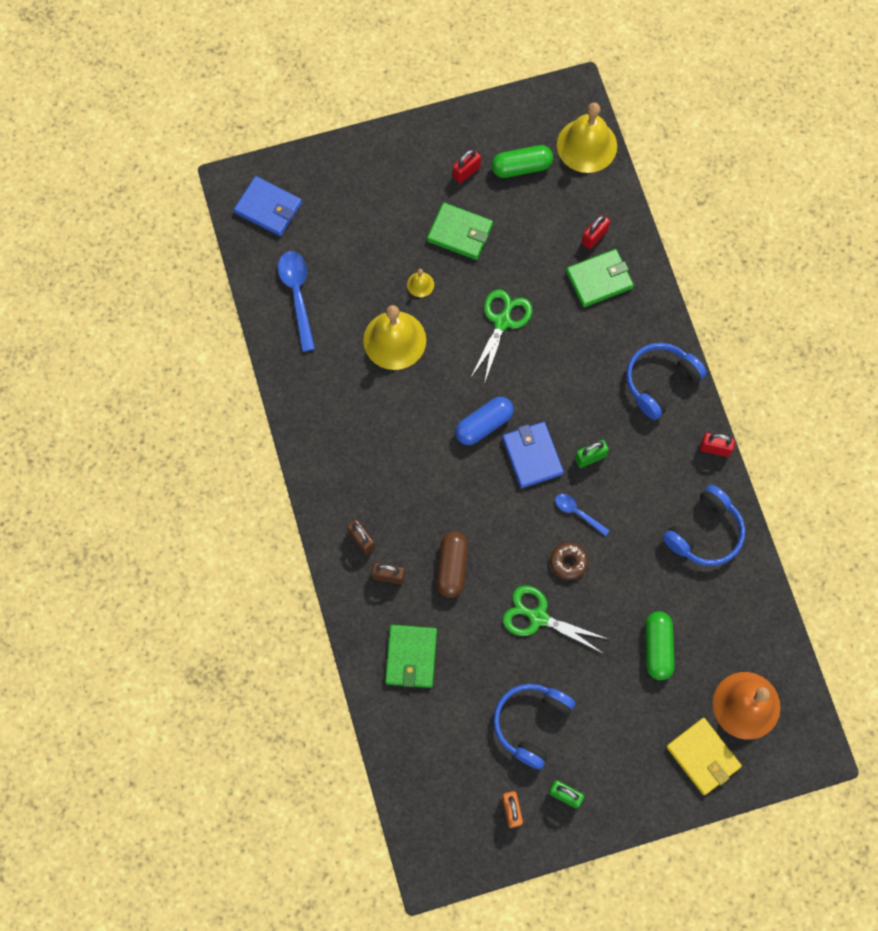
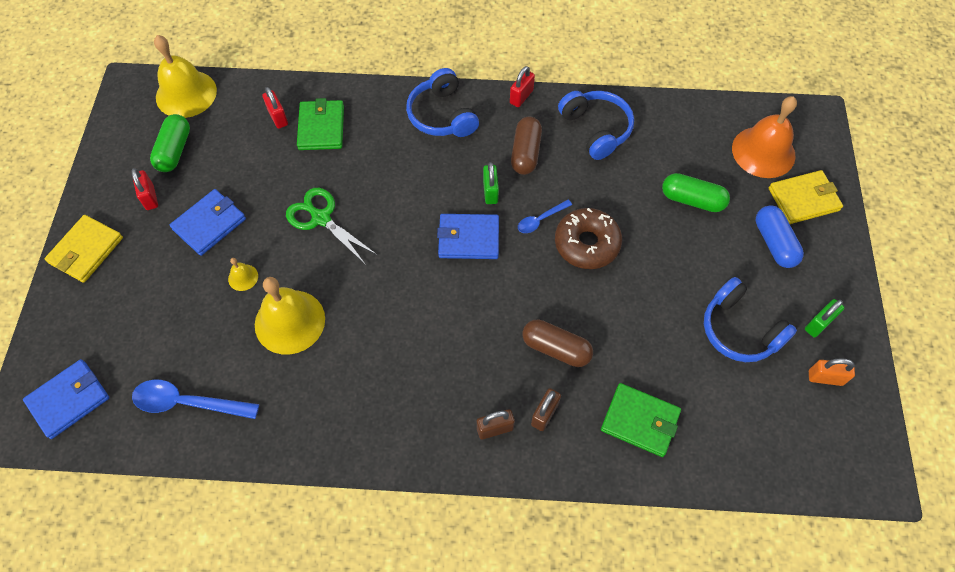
camera: 70 degrees left, 10 degrees down
green wallet [427,202,493,260] -> blue wallet [170,189,246,256]
blue capsule [455,397,514,445] -> blue capsule moved to [756,205,804,268]
green scissors [503,586,608,654] -> none
brown donut [550,542,588,580] -> brown donut [555,208,622,269], size x1.72
none -> yellow wallet [45,215,123,283]
none -> brown capsule [511,117,542,175]

